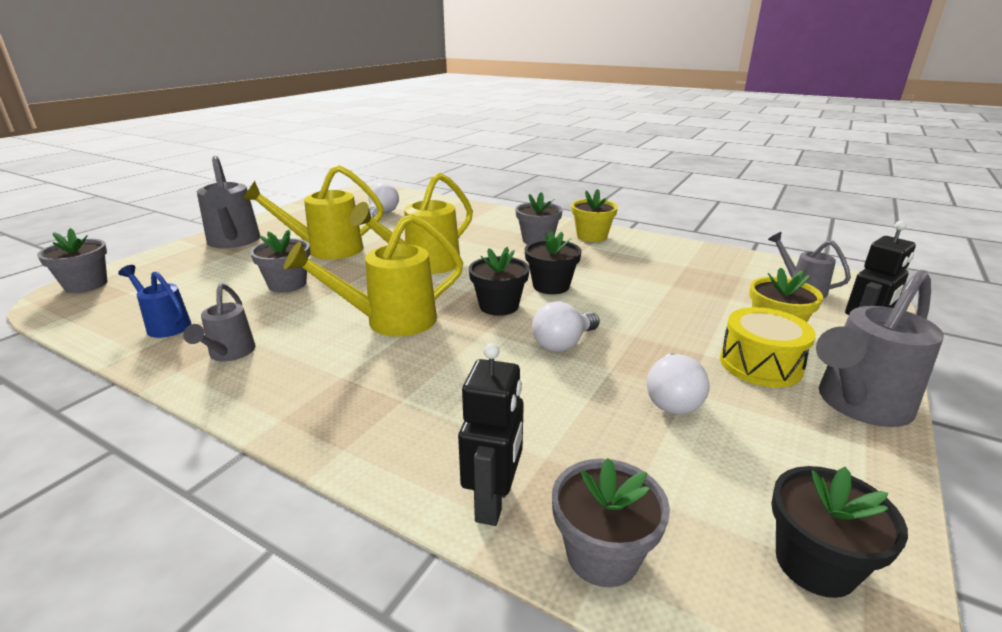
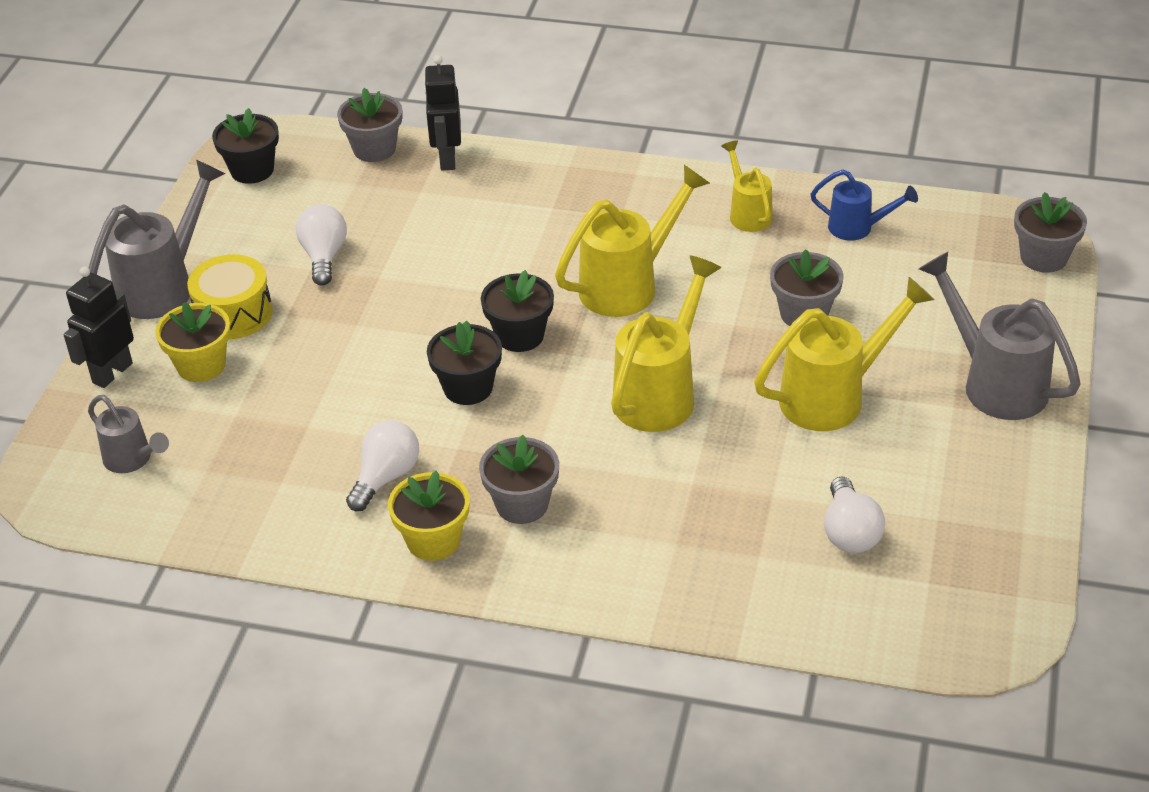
camera: 165 degrees right, 15 degrees up
grey watering can [183,283,256,361] -> yellow watering can [721,140,773,232]
white light bulb [532,301,600,352] -> white light bulb moved to [346,420,419,511]

